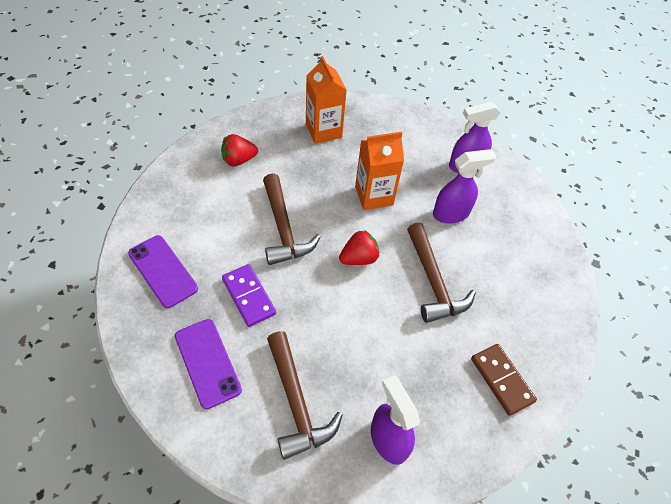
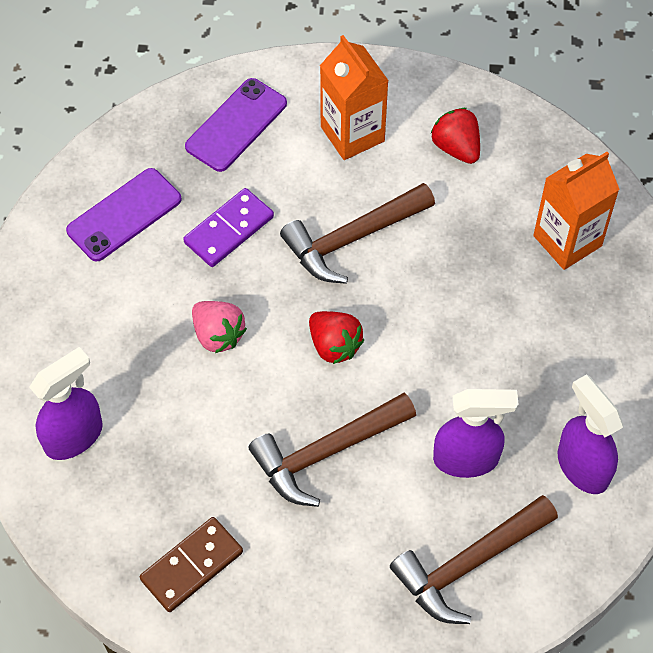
camera: 80 degrees right, 5 degrees up
brown hammer [267,331,343,460] -> brown hammer moved to [390,495,558,624]
orange carton [355,132,404,210] -> orange carton moved to [320,35,389,160]
purple spray bottle [433,149,496,224] -> purple spray bottle turned 60 degrees counterclockwise [433,389,519,478]
none -> pink strawberry [192,301,247,353]

